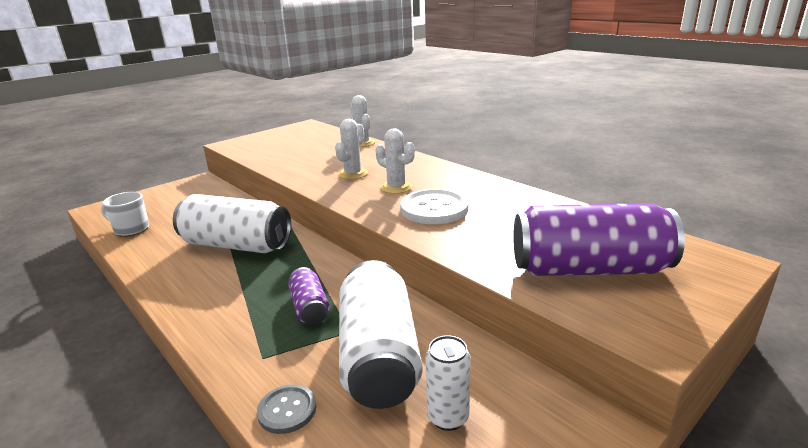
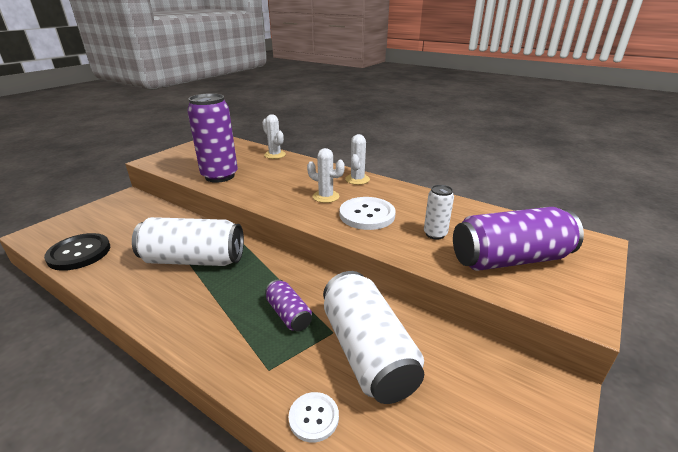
camera: 15 degrees left, 5 degrees up
white mug [101,192,149,236] -> black button [44,233,110,271]
grey button [257,384,316,434] -> white button [289,392,339,443]
white cactus [335,119,368,179] -> white cactus moved to [345,134,370,185]
white can [425,335,471,431] -> white can moved to [424,185,454,240]
none -> purple can [187,93,238,183]

